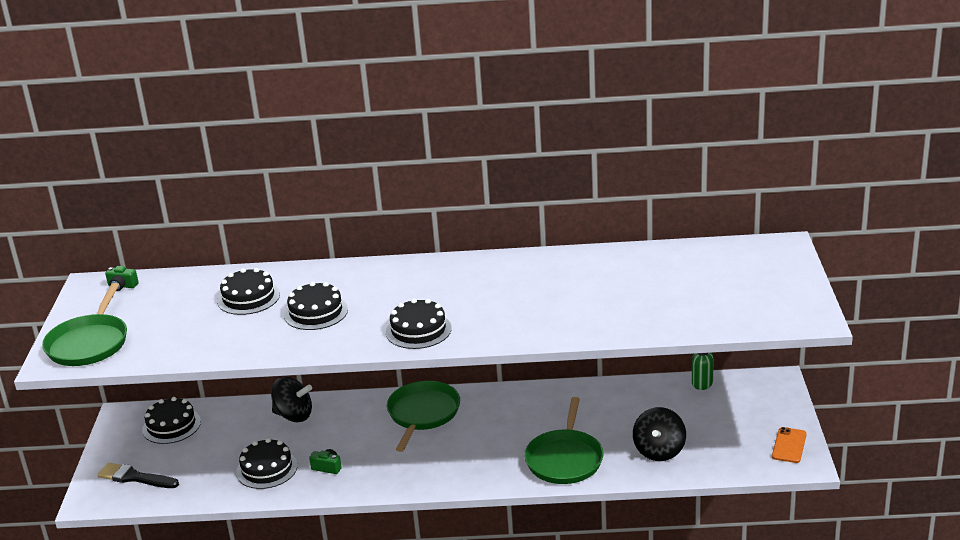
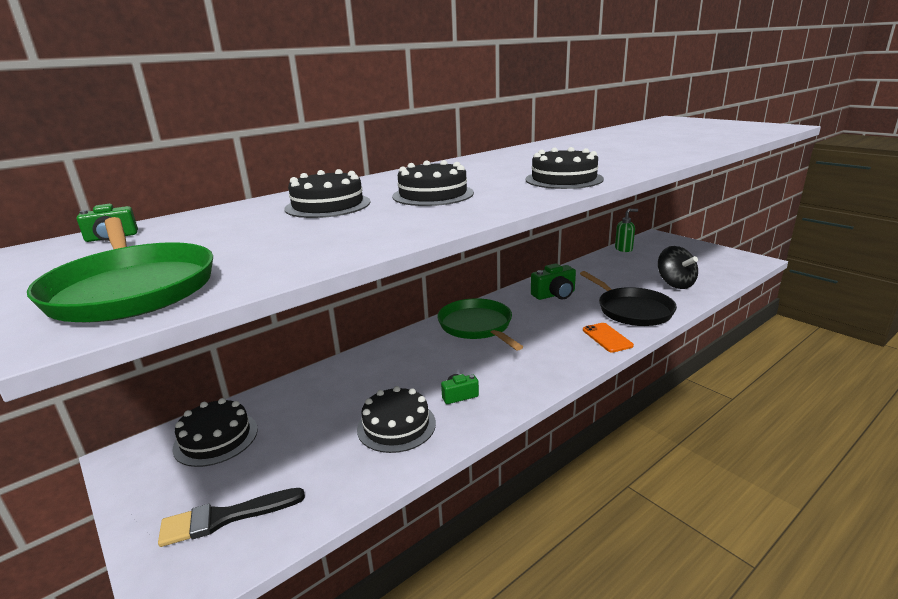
camera: 40 degrees left, 5 degrees down
black spinning top [271,377,312,422] -> none
green pan [524,397,604,484] -> black pan [580,271,677,326]
orange phone [772,427,807,463] -> orange phone moved to [583,323,634,353]
none -> green camera [531,263,576,300]

